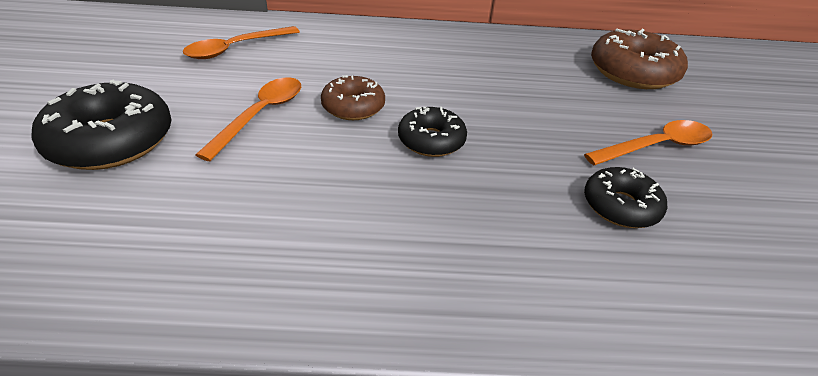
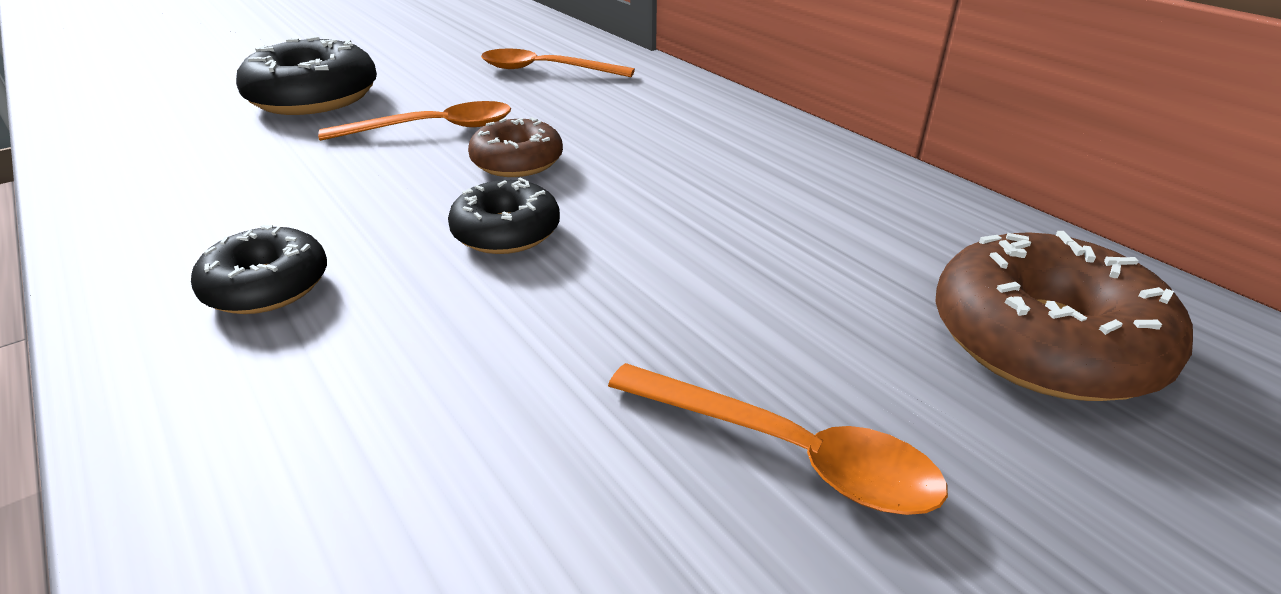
camera: 55 degrees right, 5 degrees down
black donut [584,167,667,228] -> black donut moved to [191,225,327,314]

